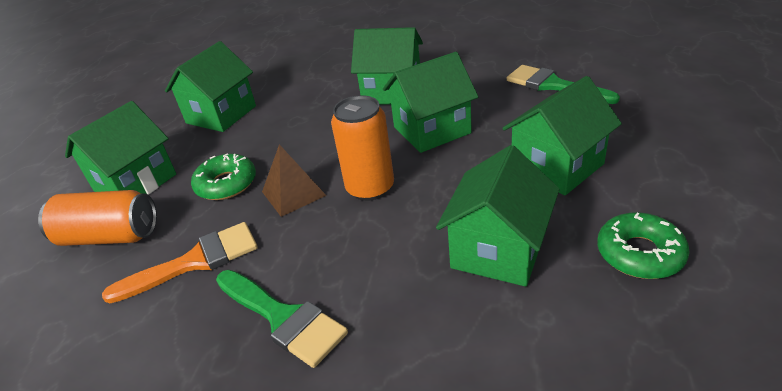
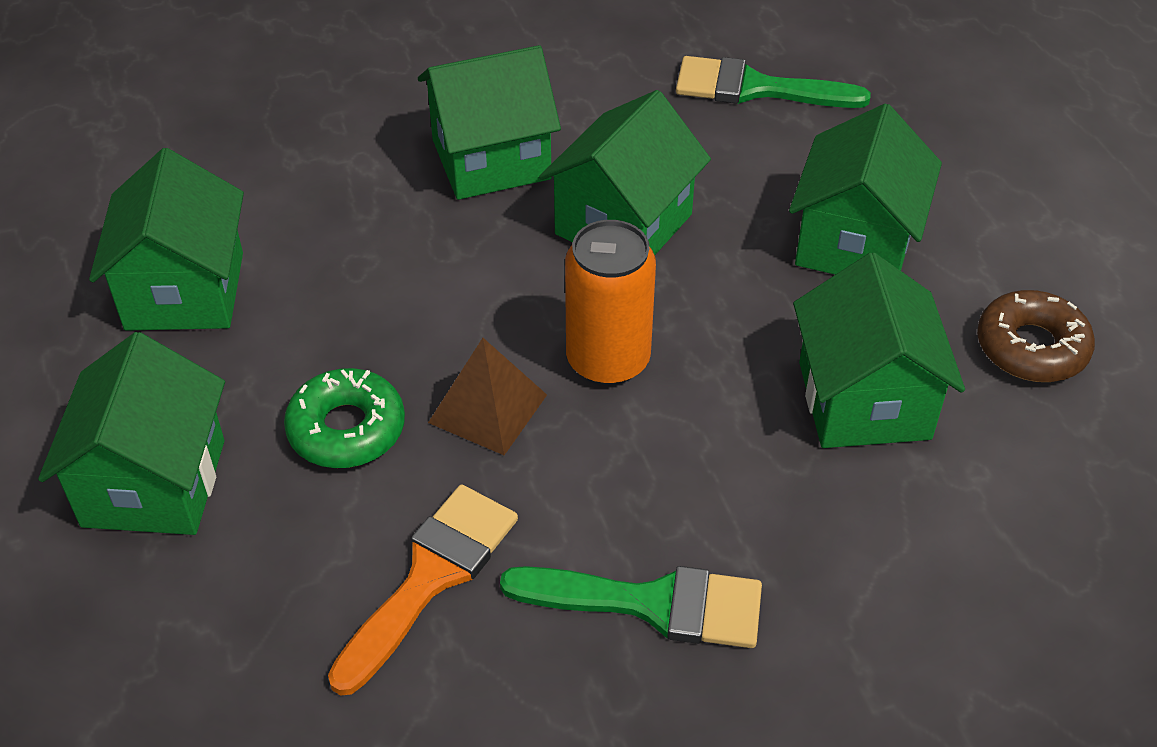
camera: 35 degrees left, 10 degrees up
orange can [38,190,157,246] -> none
green donut [597,212,690,279] -> brown donut [977,290,1095,382]

